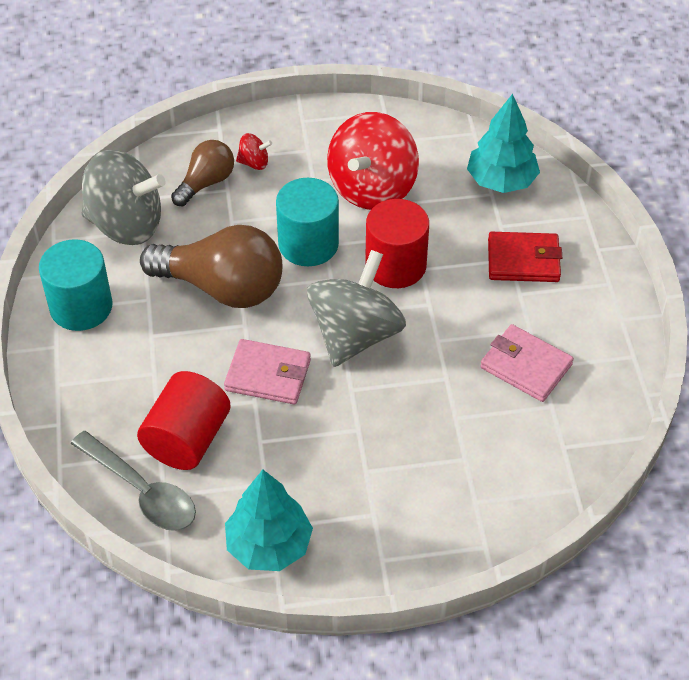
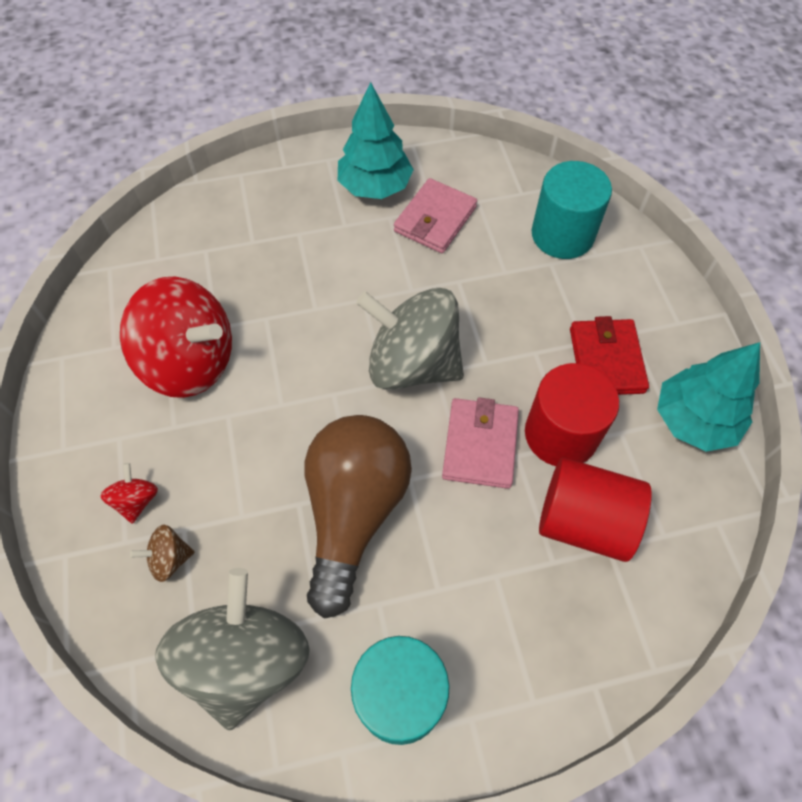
camera: 95 degrees left, 10 degrees up
grey spoon [71,431,196,531] -> none
brown light bulb [171,140,234,206] -> brown spinning top [130,525,195,582]
turquoise cylinder [276,178,339,266] -> turquoise cylinder moved to [531,161,612,259]
red cylinder [365,199,429,288] -> red cylinder moved to [525,363,619,466]
turquoise tree [467,94,540,193] -> turquoise tree moved to [338,82,414,199]
red wallet [488,232,562,282] -> red wallet moved to [570,316,649,395]

